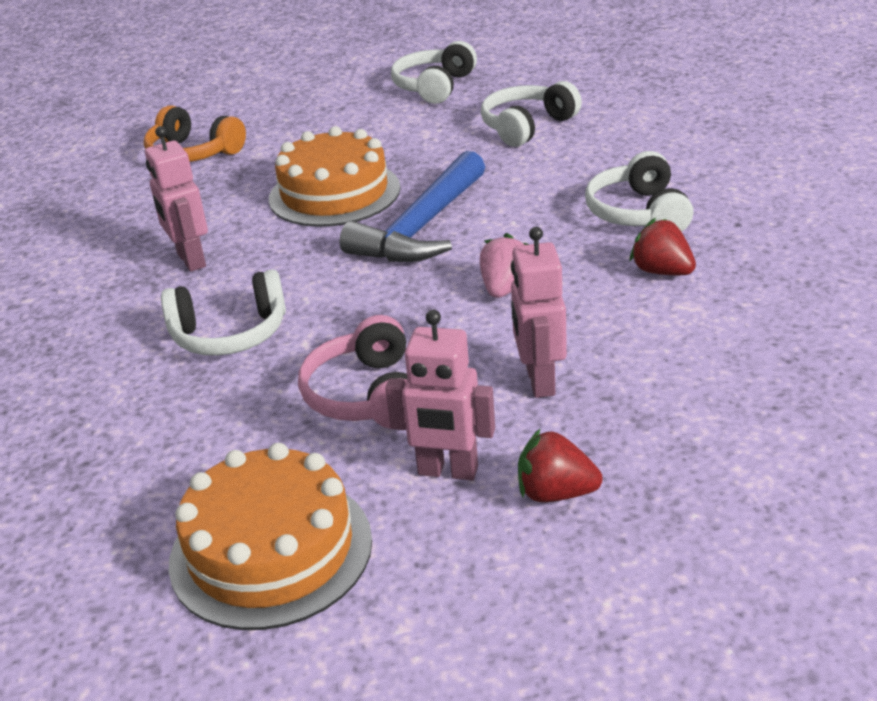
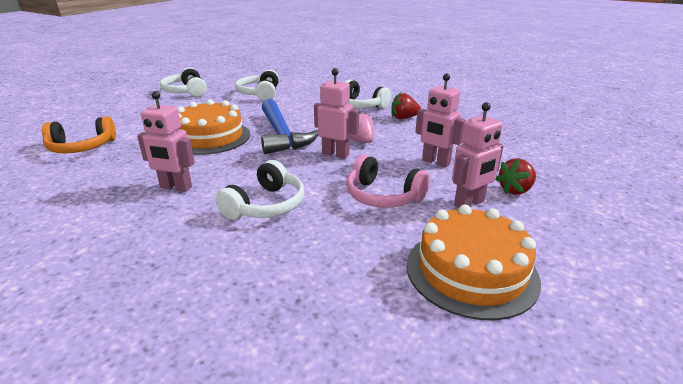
camera: 50 degrees left, 5 degrees down
none -> pink robot [314,68,359,159]

